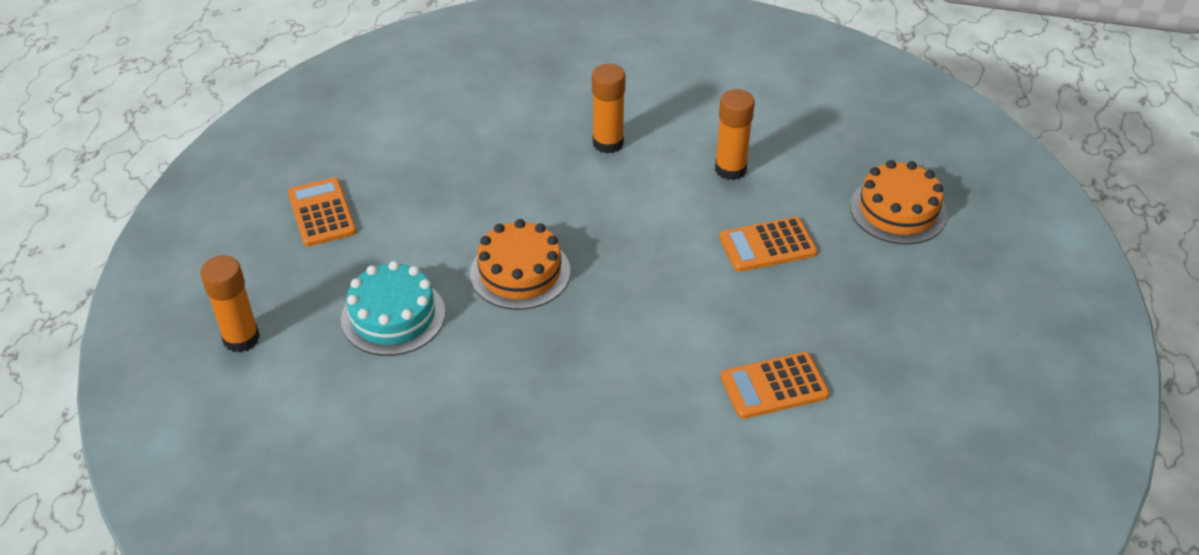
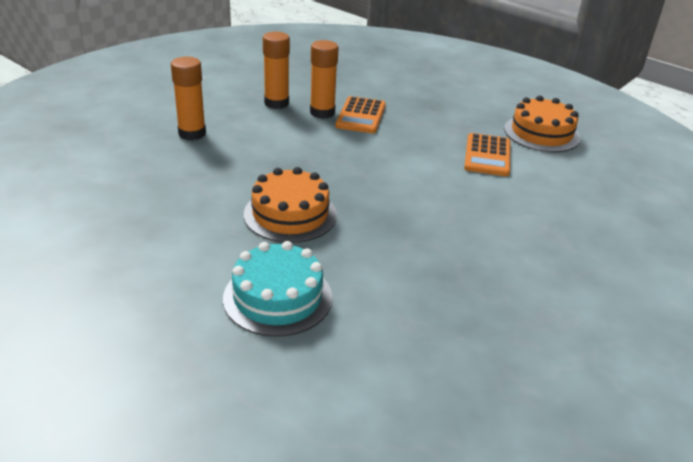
camera: 65 degrees left, 10 degrees down
orange glue stick [200,255,260,353] -> orange glue stick moved to [310,40,339,119]
orange calculator [288,178,356,247] -> none
orange cake [850,160,947,244] -> orange cake moved to [504,95,580,152]

